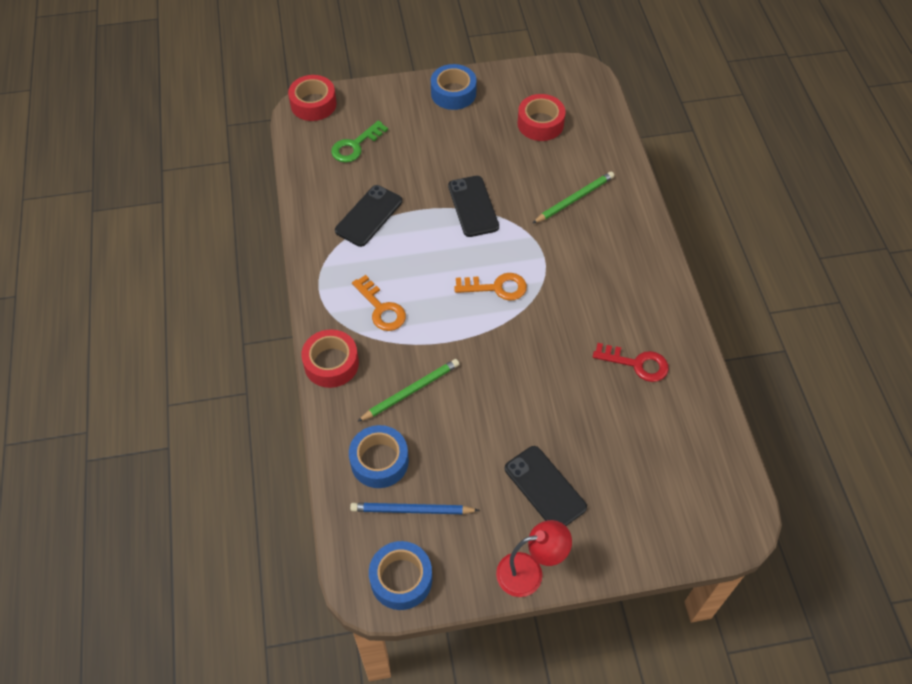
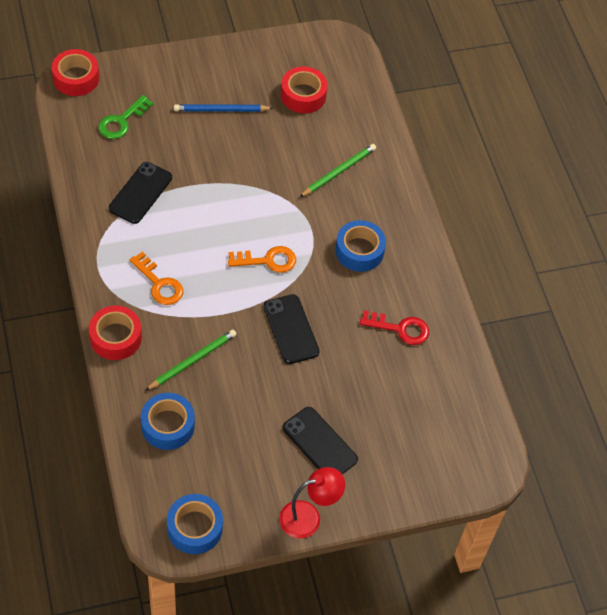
camera: 10 degrees left, 0 degrees up
blue pencil [350,503,480,514] -> blue pencil moved to [174,104,273,112]
blue tape [431,64,477,110] -> blue tape moved to [335,220,386,272]
black phone [448,176,499,237] -> black phone moved to [264,294,320,364]

